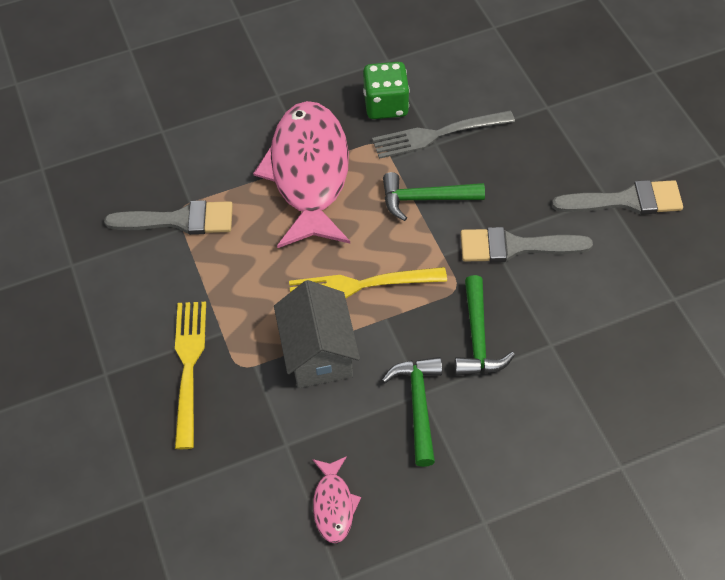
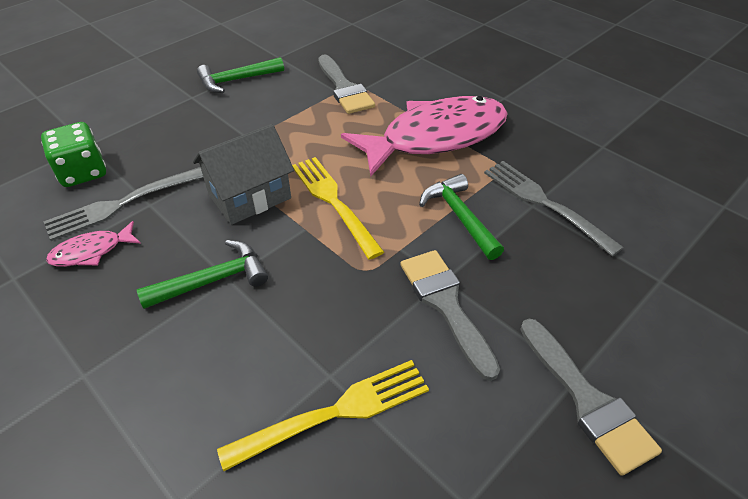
camera: 65 degrees right, 10 degrees down
yellow fork [175,302,206,449] -> yellow fork moved to [217,360,429,471]
green dice [363,62,410,119] -> green dice moved to [41,122,106,187]
green hammer [455,275,515,376] -> green hammer moved to [197,57,284,93]
none -> grey fork [43,167,203,241]

